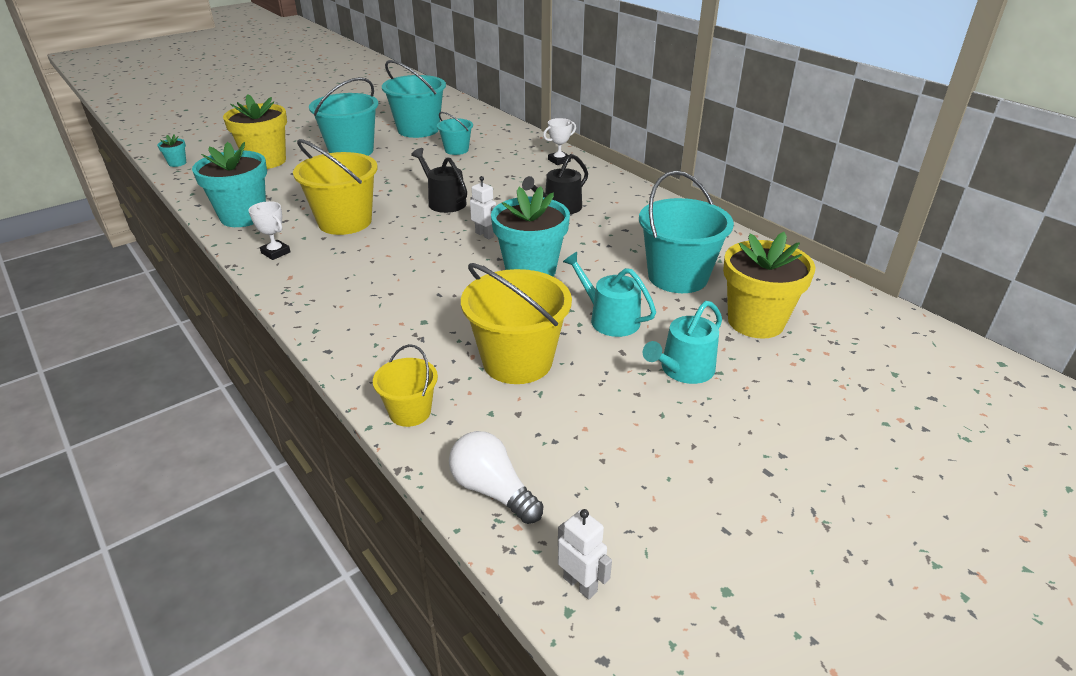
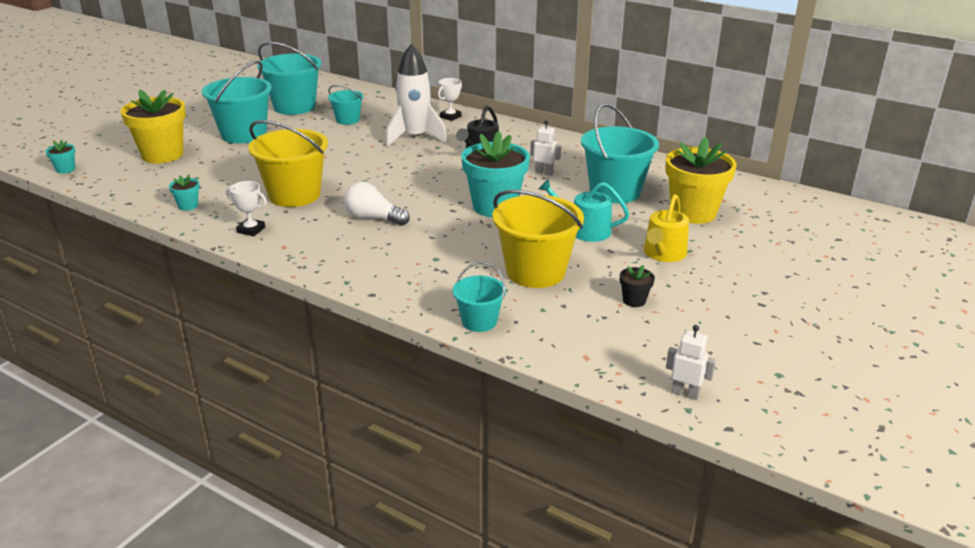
camera: 20 degrees left, 5 degrees down
turquoise flower pot [192,142,267,227] -> turquoise flower pot [169,174,200,211], size x0.43
yellow bucket [373,344,438,427] -> turquoise bucket [453,262,506,332]
black watering can [411,148,467,213] -> none
white light bulb [449,431,543,524] -> white light bulb moved to [344,182,410,226]
white robot [470,176,496,239] -> white robot moved to [530,120,561,176]
turquoise watering can [642,301,722,384] -> yellow watering can [644,194,689,262]
none -> white rocket [386,44,447,147]
none -> black flower pot [620,265,655,307]

